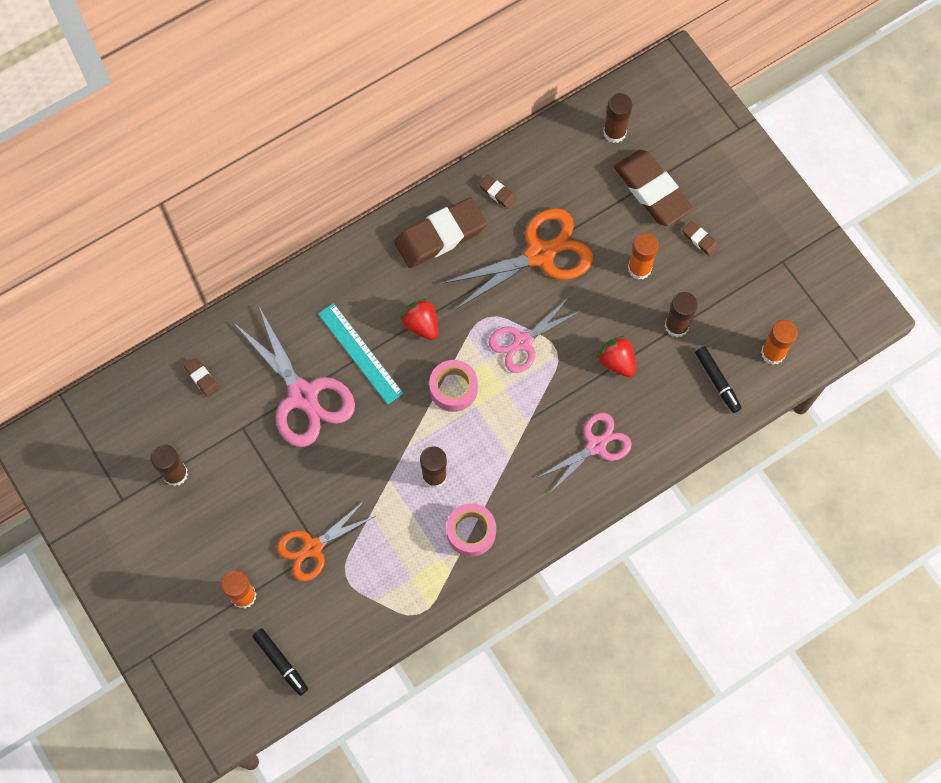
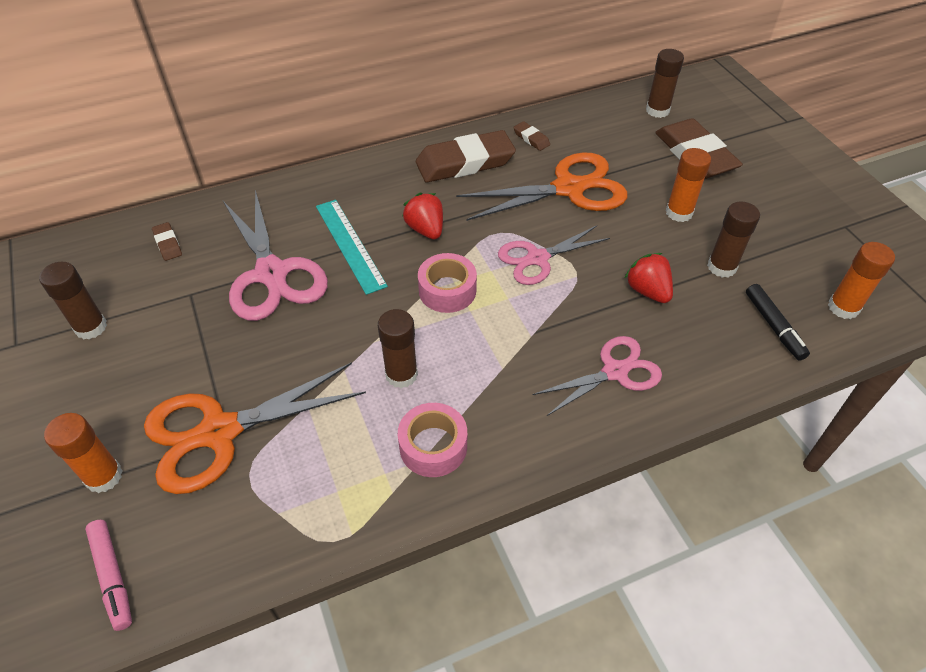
camera: 10 degrees right, 20 degrees down
black marker [252,628,308,696] -> pink marker [85,520,132,631]
orange scissors [277,500,376,581] -> orange scissors [144,362,366,494], size x1.57
brown eraser [682,221,719,256] -> none

